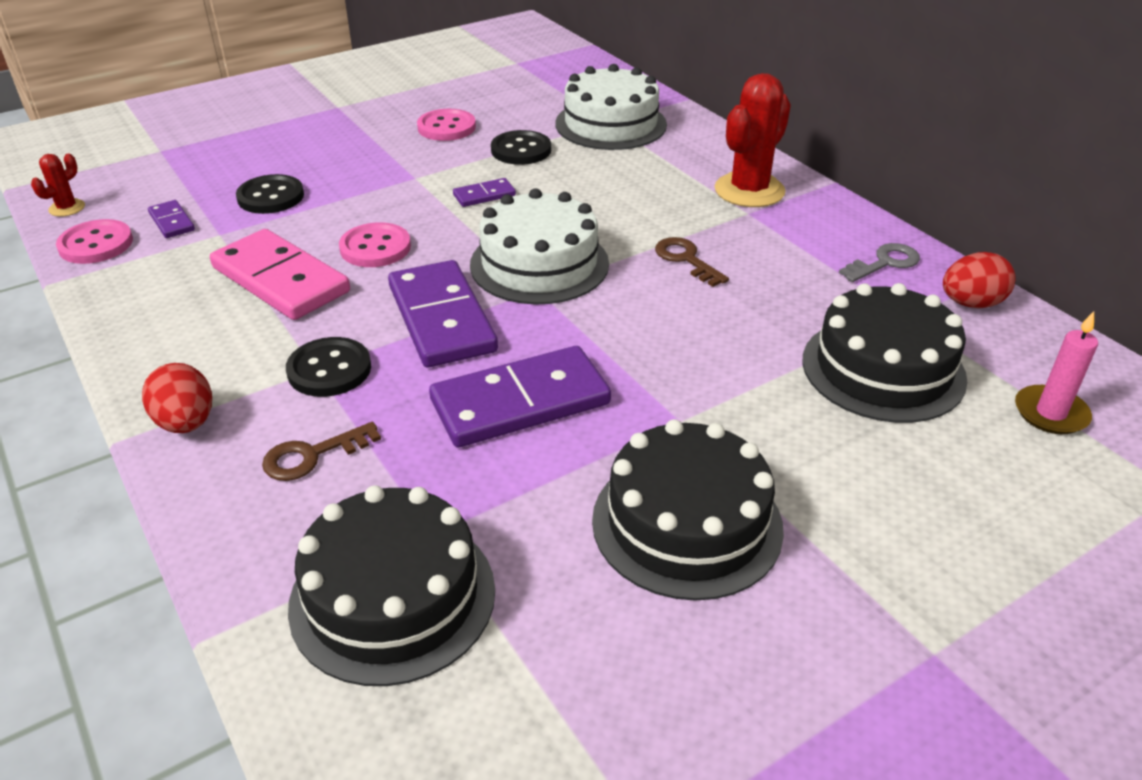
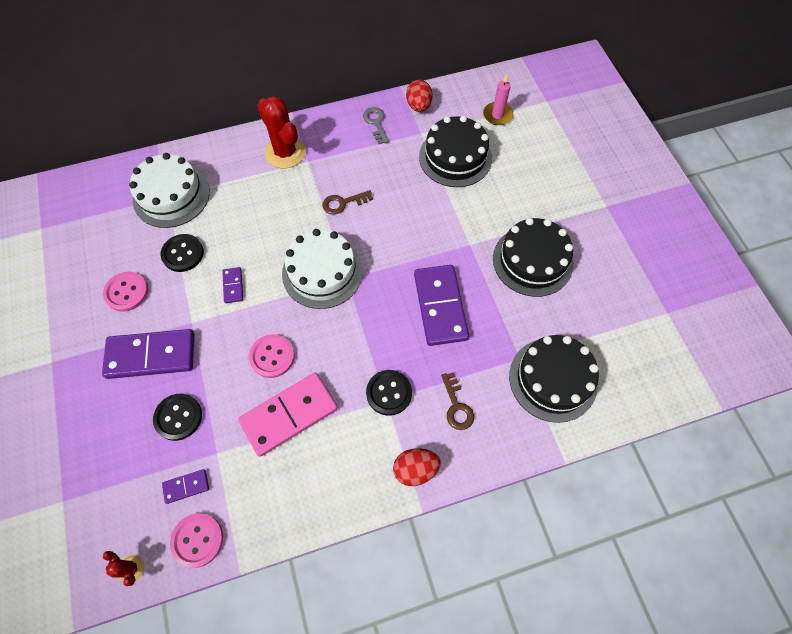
camera: 75 degrees left, 25 degrees up
purple domino [388,260,498,367] -> purple domino moved to [102,329,194,379]

